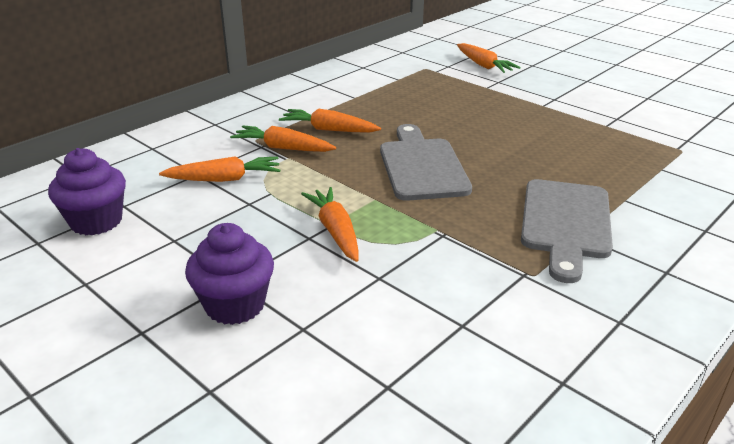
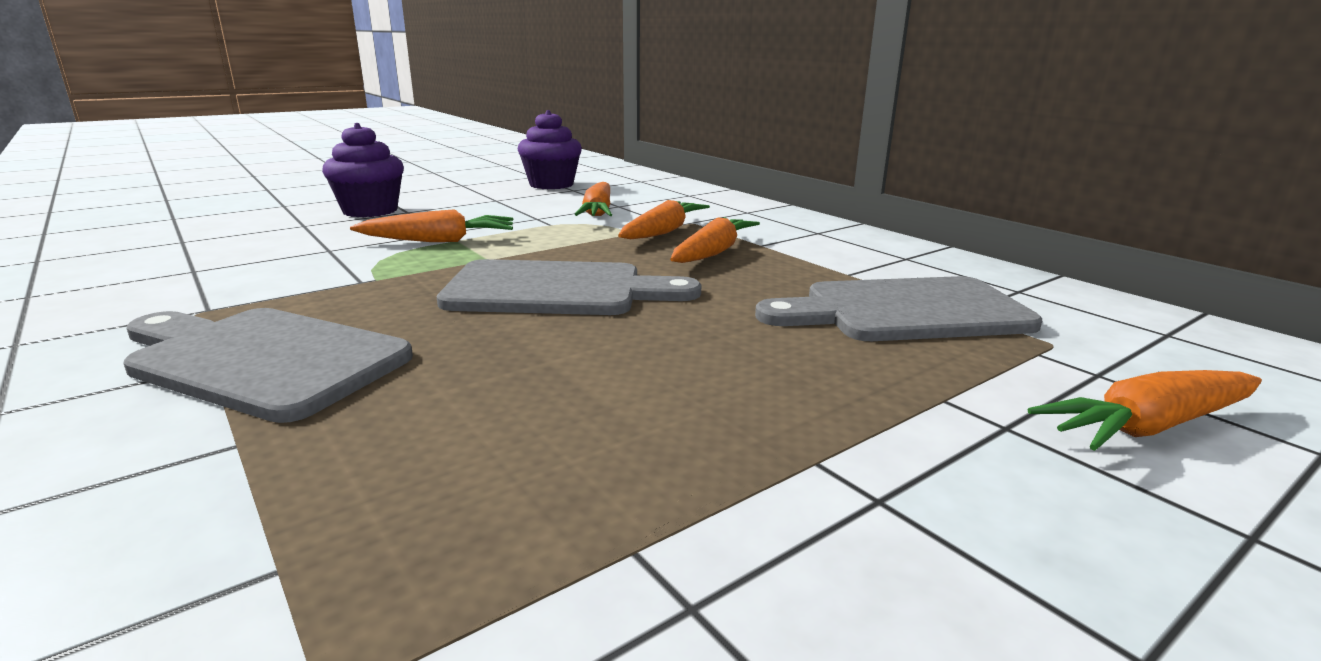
camera: 100 degrees right, 10 degrees down
none -> grey cutting board [755,276,1042,341]

